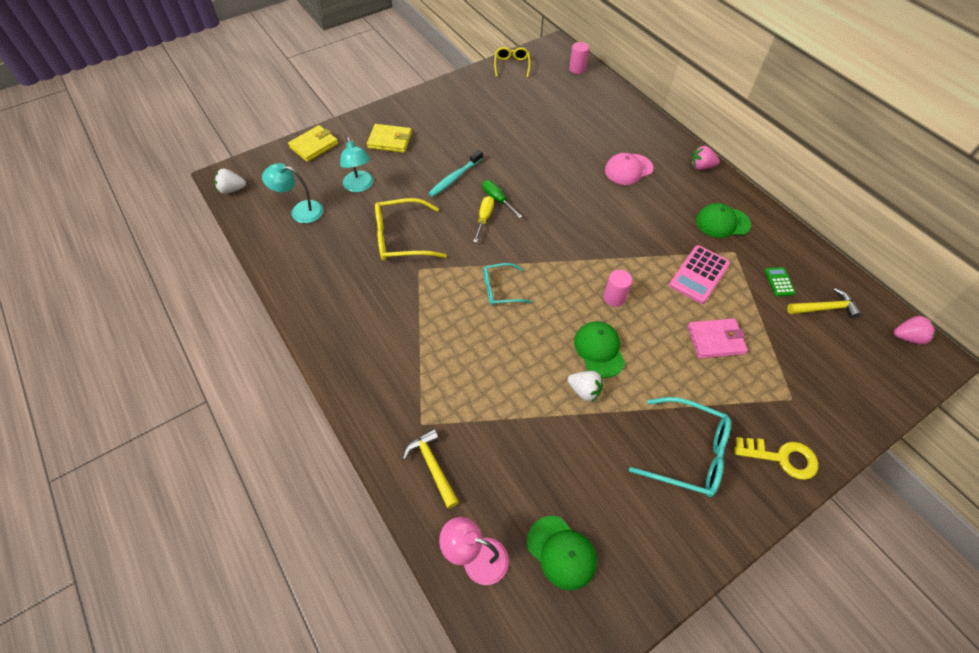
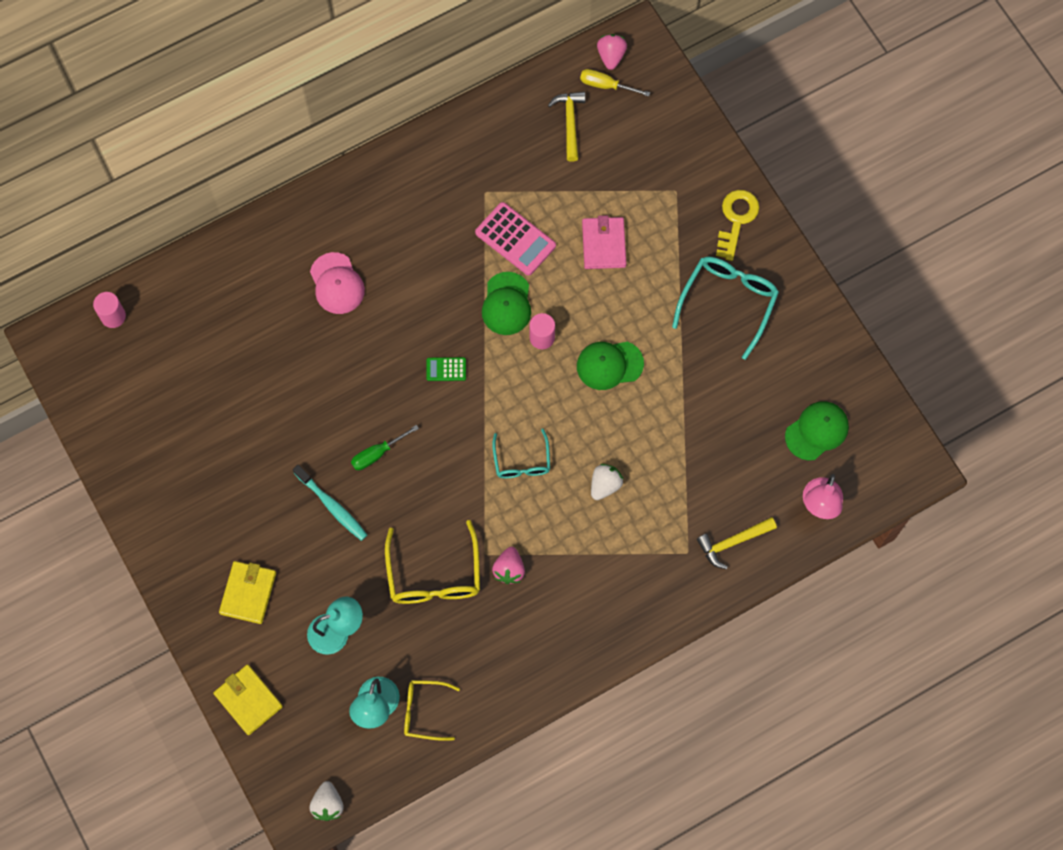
camera: 85 degrees left, 15 degrees up
yellow screwdriver [473,196,494,243] -> yellow screwdriver moved to [580,69,650,96]
yellow glasses [494,47,531,78] -> yellow glasses moved to [404,680,460,741]
white strawberry [567,371,603,402] -> white strawberry moved to [591,464,624,500]
pink strawberry [691,146,720,170] -> pink strawberry moved to [492,547,525,584]
green cap [696,203,751,238] -> green cap moved to [482,272,531,335]
green calculator [764,267,796,296] -> green calculator moved to [426,357,466,381]

